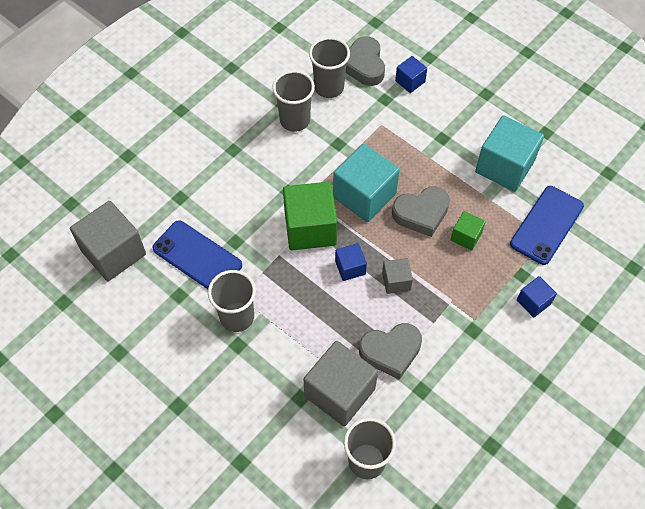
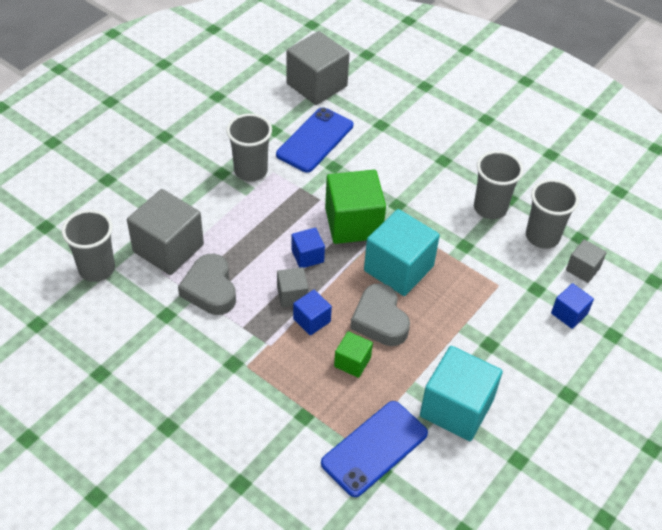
camera: 85 degrees right, 10 degrees down
grey heart [345,37,385,86] -> grey cube [566,239,607,283]
blue phone [510,186,584,265] -> blue phone turned 75 degrees counterclockwise [321,401,428,497]
blue cube [517,276,557,318] -> blue cube moved to [293,290,332,335]

